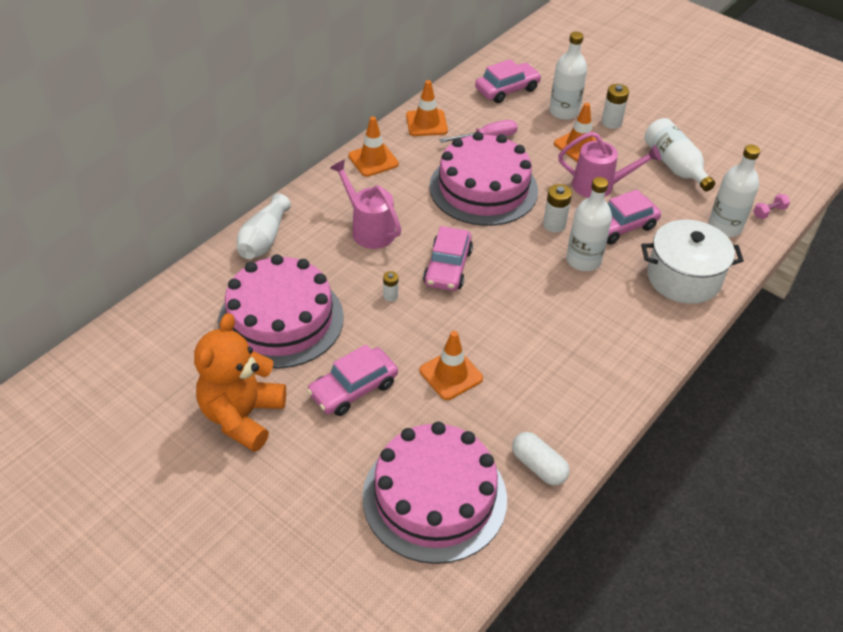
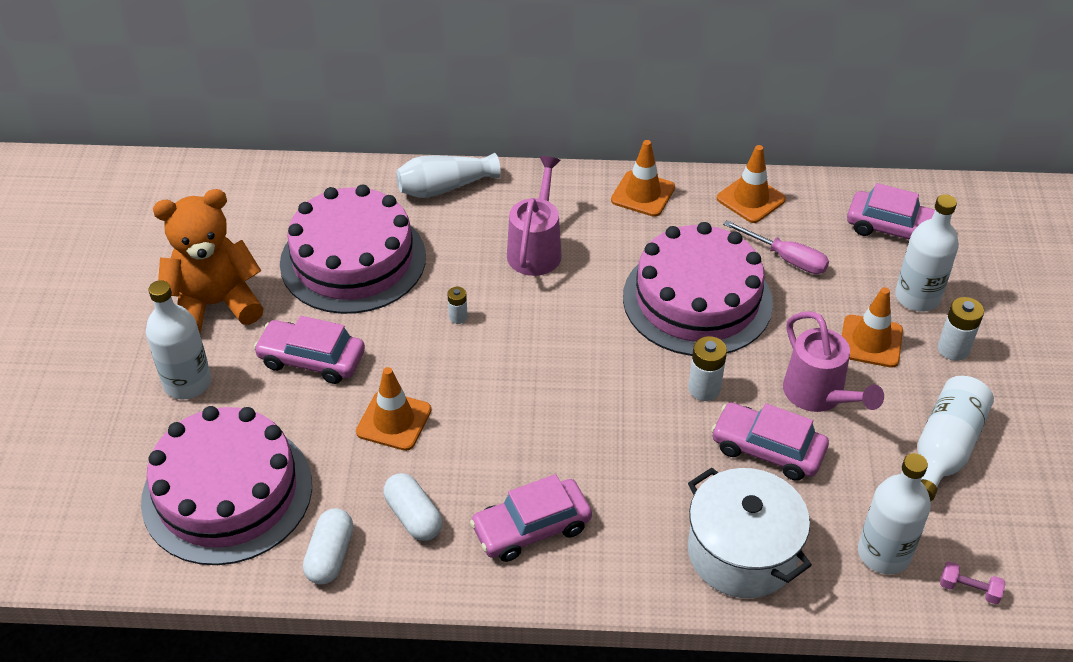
camera: 55 degrees right, 0 degrees up
pink car [423,226,473,291] -> pink car moved to [470,474,592,562]
white bottle [566,177,612,271] -> white bottle moved to [146,280,211,399]
none -> white capsule [383,473,442,541]

